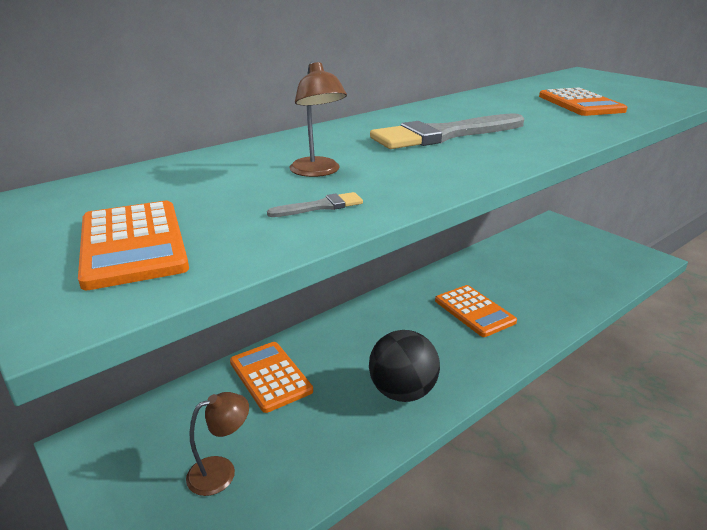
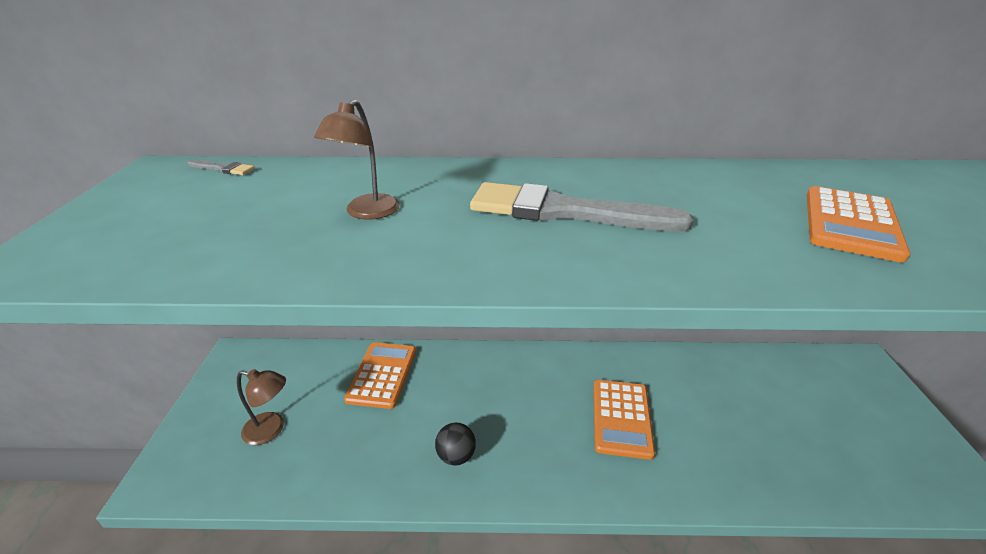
camera: 40 degrees right, 5 degrees up
orange calculator [78,201,189,290] -> none
grey brush [267,192,363,217] -> grey brush moved to [188,159,255,175]
black ball [369,330,440,402] -> black ball [435,422,476,466], size x0.55

